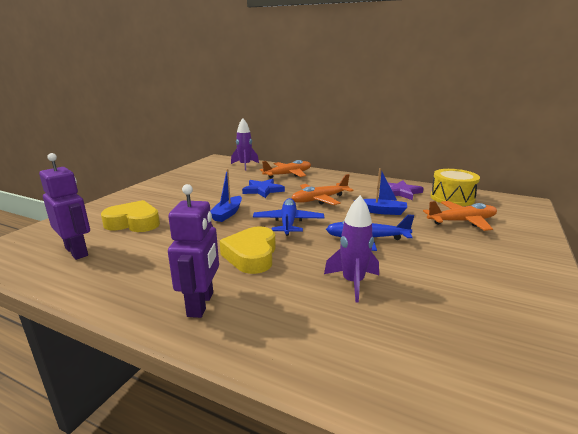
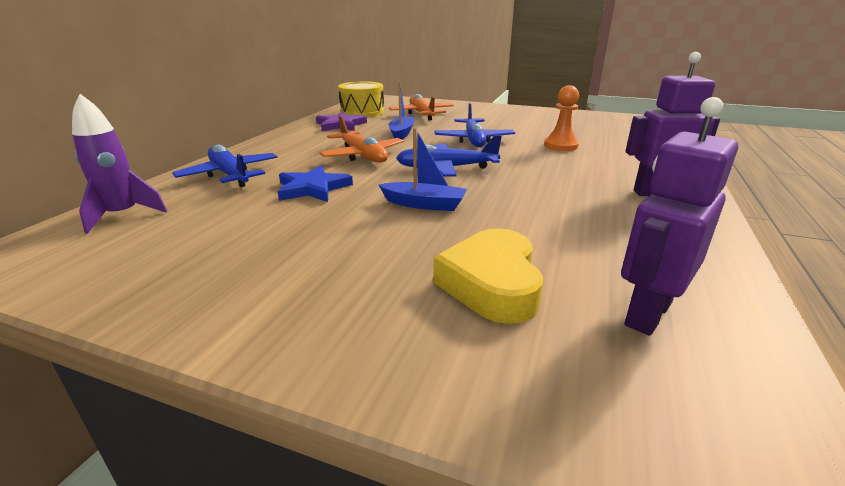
camera: 95 degrees left, 5 degrees up
yellow heart [220,226,276,274] -> none
orange plane [260,160,311,178] -> blue plane [172,145,277,187]
purple rocket [324,195,379,303] -> orange pawn [544,85,579,151]

